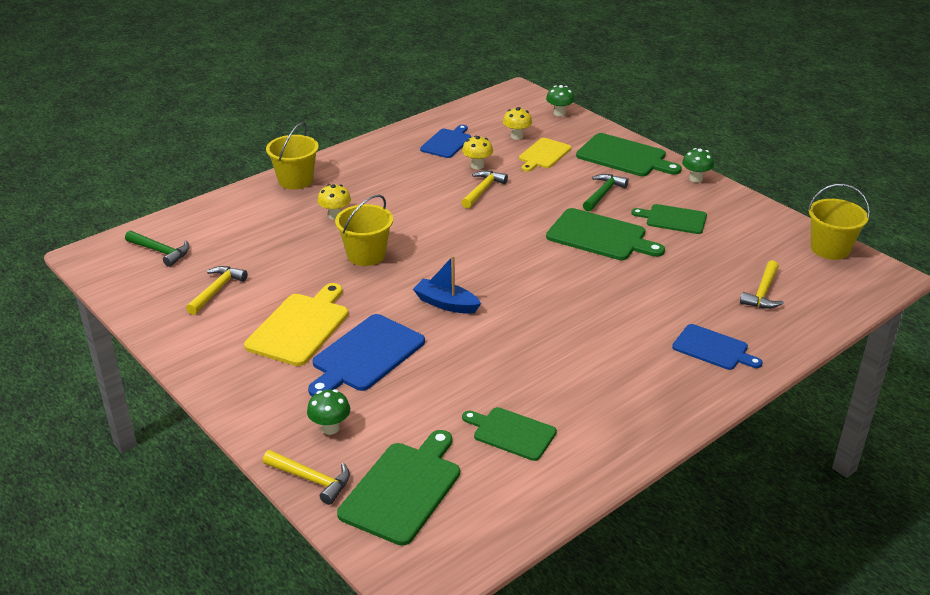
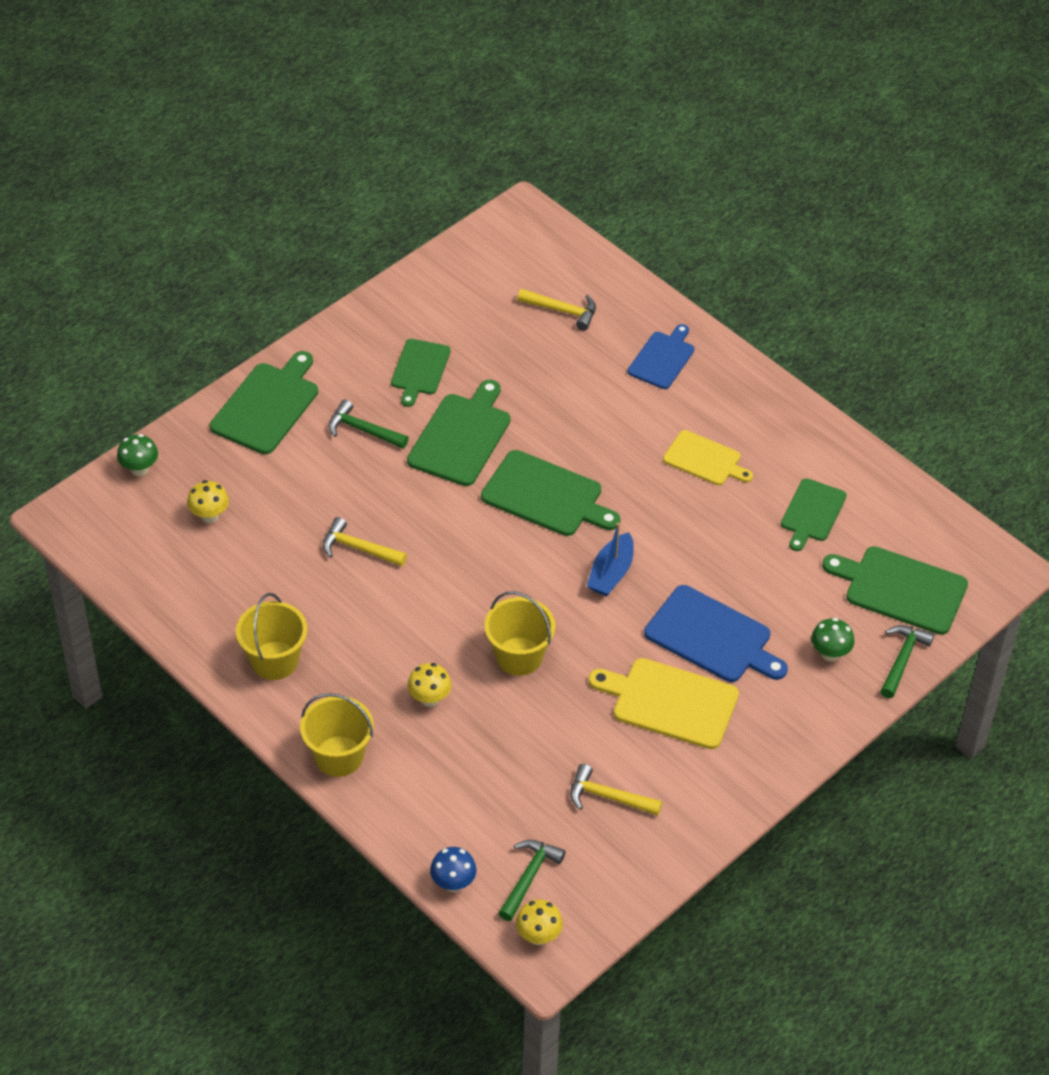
camera: 95 degrees left, 15 degrees up
yellow hammer [263,450,350,505] -> green hammer [880,625,934,698]
blue cutting board [420,125,471,158] -> none
yellow mushroom [462,135,493,169] -> yellow mushroom moved to [516,900,563,945]
yellow cutting board [519,138,572,172] -> yellow cutting board moved to [663,430,753,485]
green mushroom [682,148,714,183] -> none
yellow bucket [808,184,870,260] -> yellow bucket moved to [236,593,307,680]
none -> blue mushroom [430,847,476,892]
none -> green cutting board [481,450,620,536]

